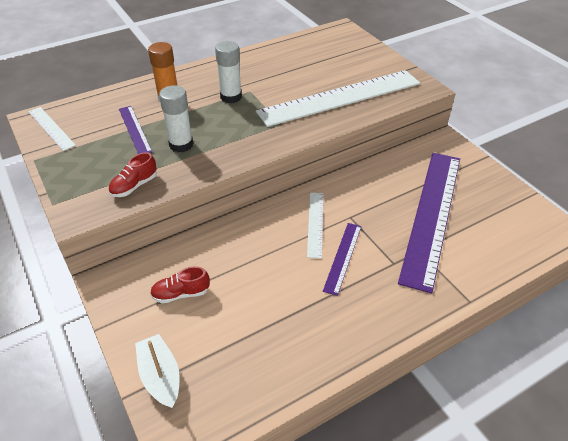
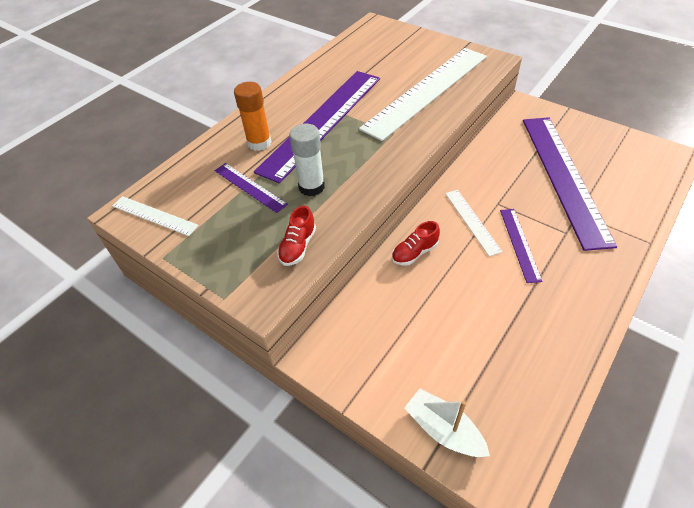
camera: 20 degrees left, 5 degrees up
red shoe [150,266,210,304] -> red shoe moved to [392,221,440,266]
white glue stick [215,41,242,103] -> purple ruler [254,71,380,183]

